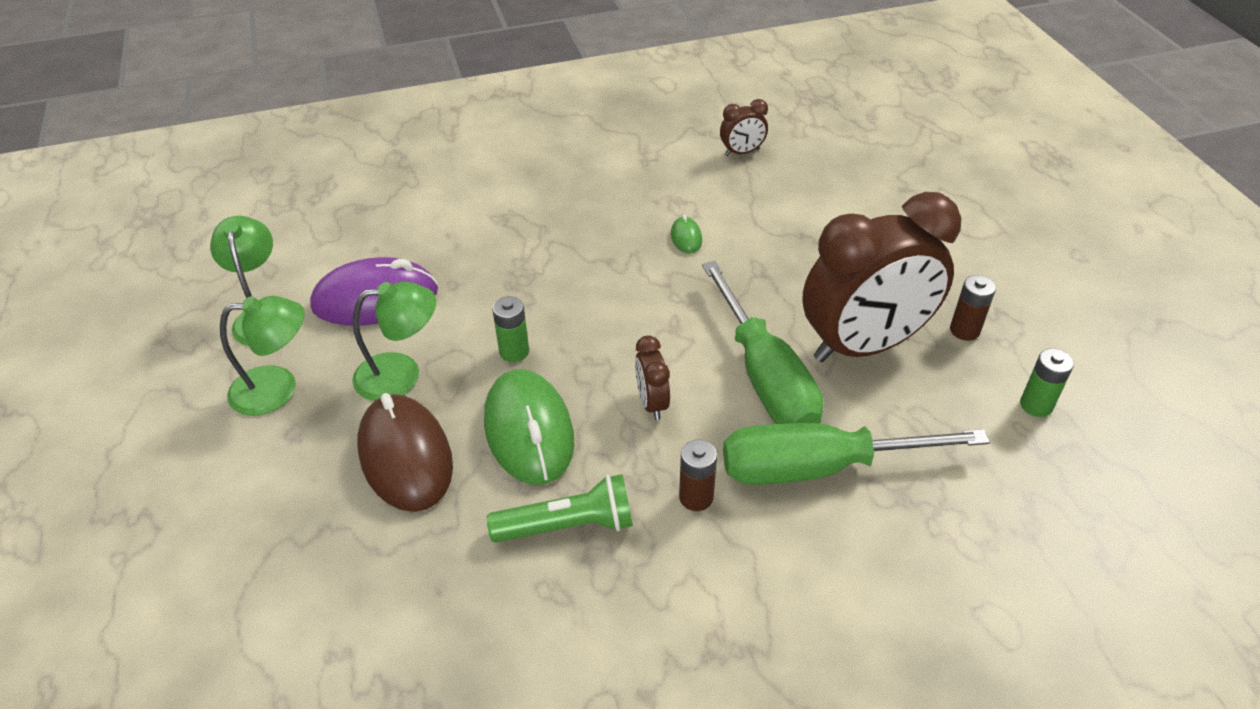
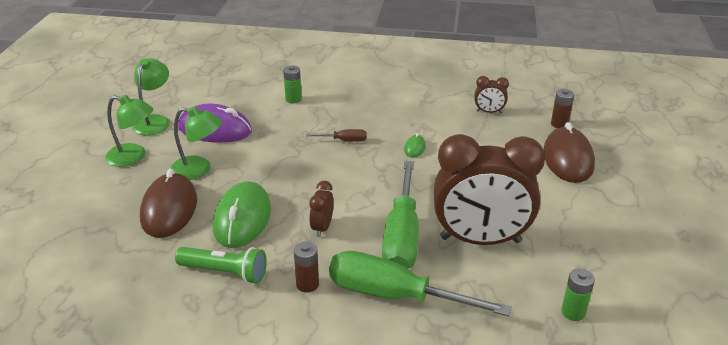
camera: 25 degrees right, 10 degrees down
green battery [492,296,529,362] -> green battery moved to [283,65,302,103]
brown battery [950,275,996,341] -> brown battery moved to [551,89,574,128]
none -> brown screwdriver [306,129,367,142]
none -> brown mouse [543,122,595,183]

